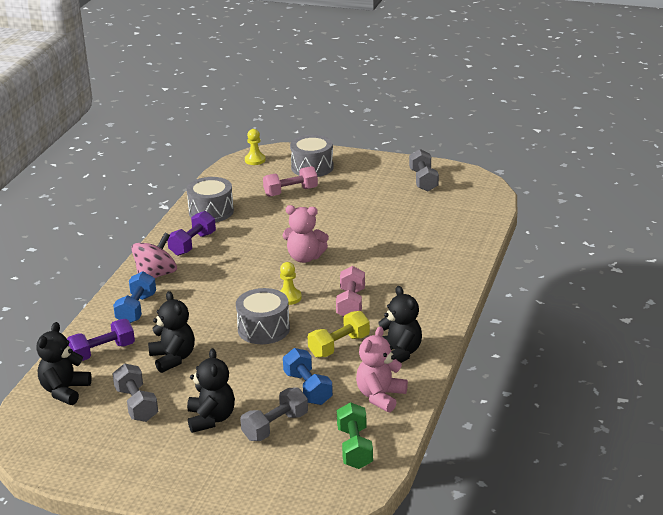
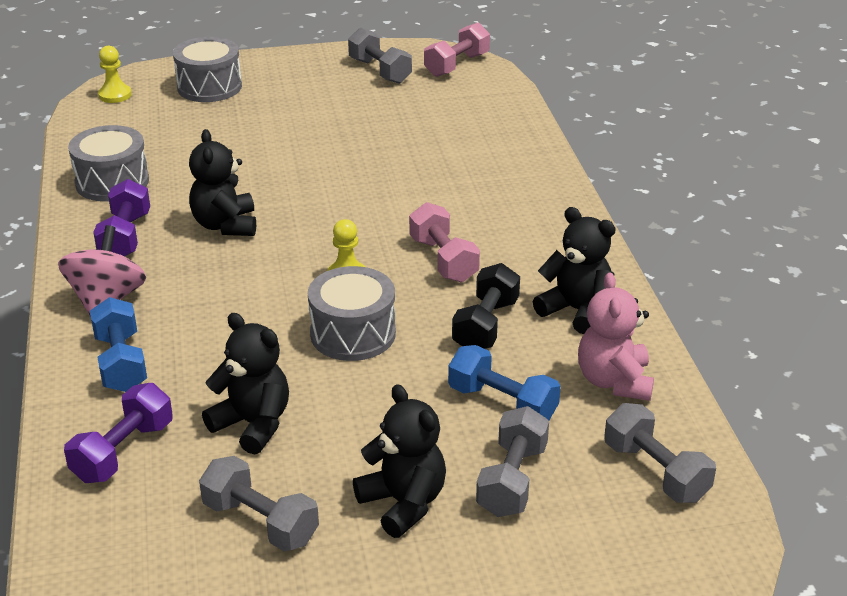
camera: 30 degrees left, 5 degrees up
black teddy bear [37,322,92,405] -> black teddy bear moved to [189,129,256,236]
pink dumbbell [263,166,318,197] -> pink dumbbell moved to [424,23,490,77]
pink teddy bear [283,205,329,263] -> none
yellow dumbbell [308,311,370,358] -> black dumbbell [452,263,520,349]
green dumbbell [337,402,373,469] -> grey dumbbell [604,403,716,503]

